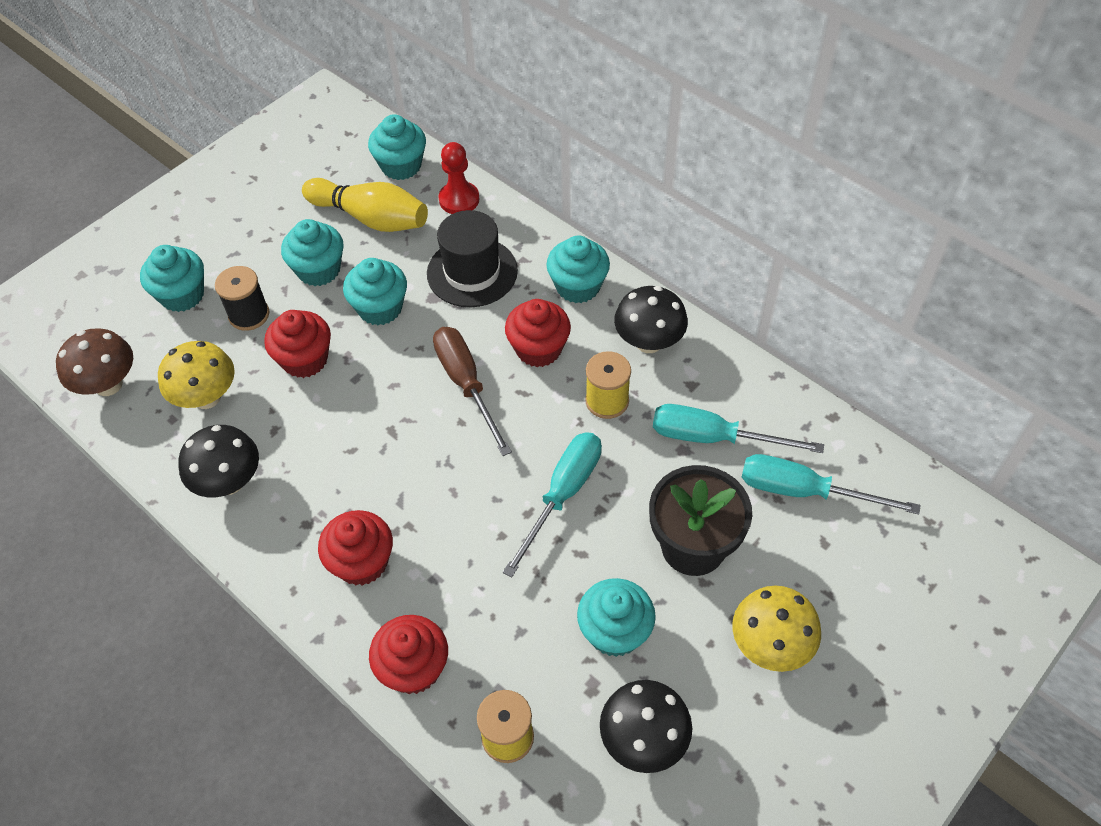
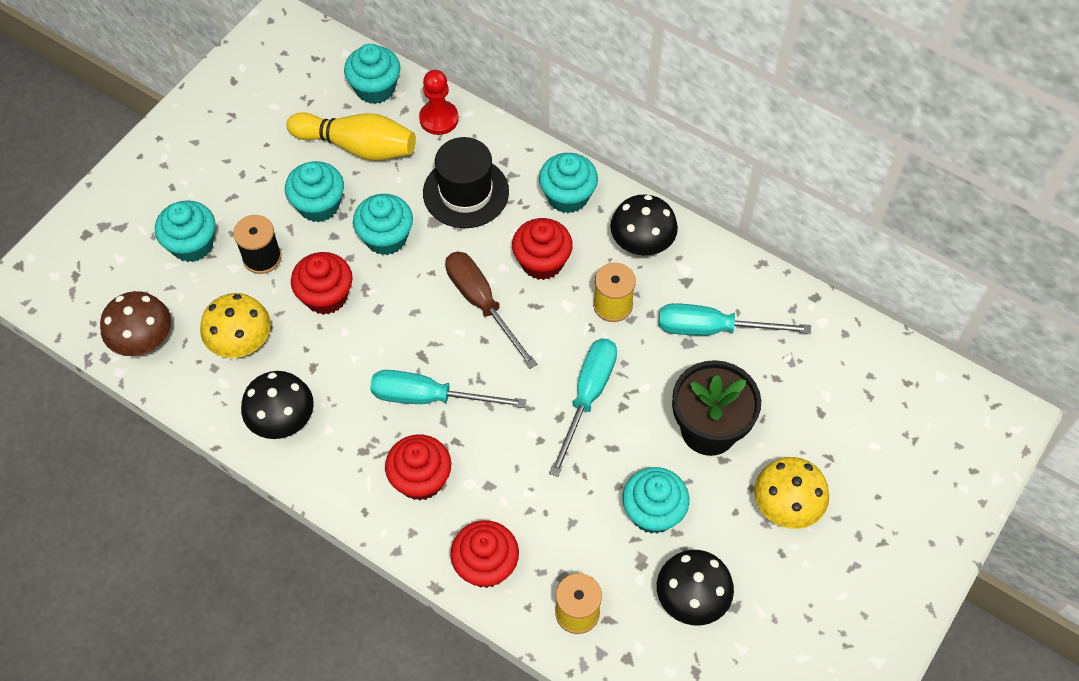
camera: 10 degrees left, 5 degrees up
turquoise screwdriver [741,454,921,515] -> turquoise screwdriver moved to [370,370,526,408]

